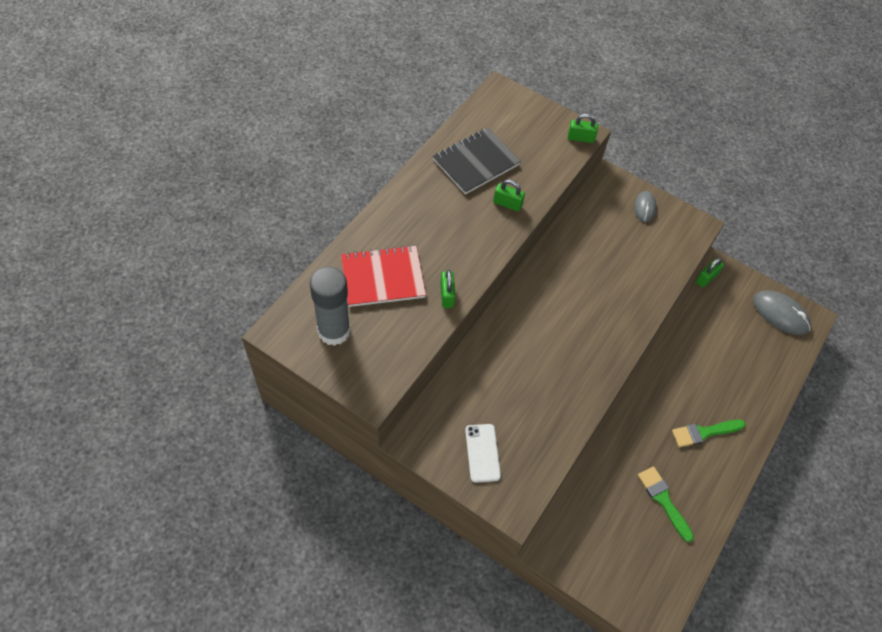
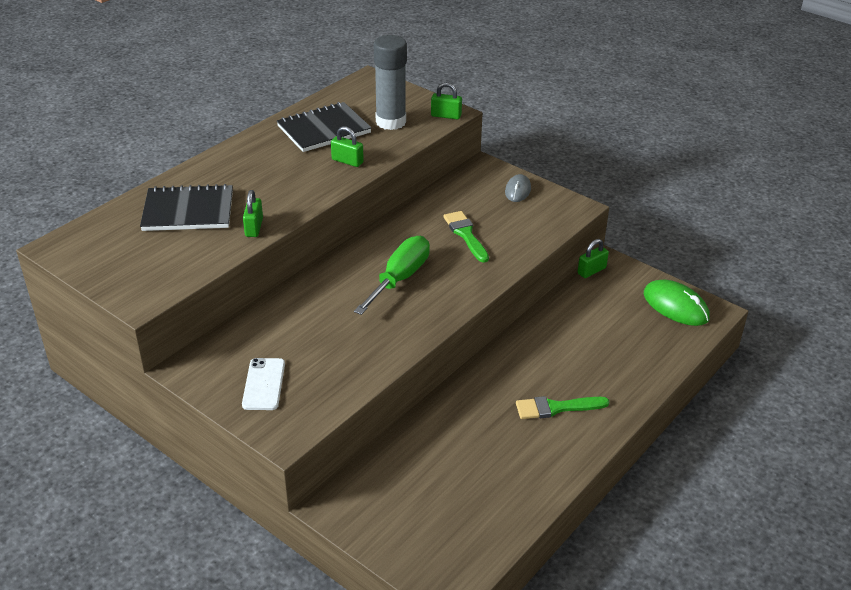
camera: 10 degrees right, 20 degrees down
grey glue stick [309,267,350,346] -> grey glue stick moved to [374,35,407,130]
red notebook [341,245,426,307] -> black notebook [140,184,233,231]
green brush [638,466,694,542] -> green brush moved to [443,211,489,263]
grey mouse [753,290,811,335] -> green mouse [644,279,710,326]
none -> green screwdriver [354,236,430,315]

